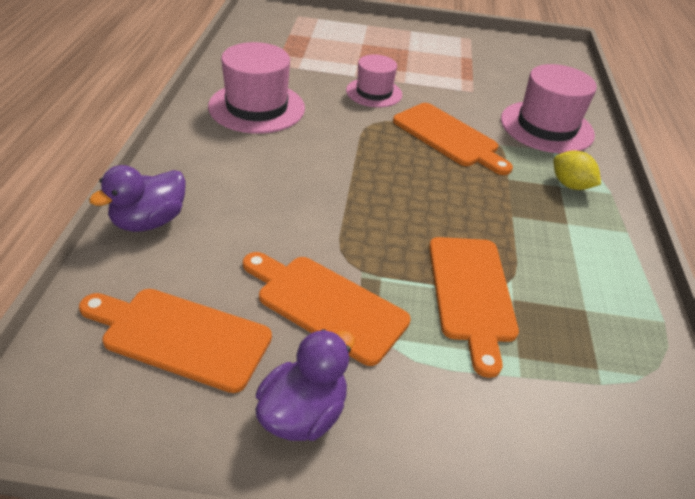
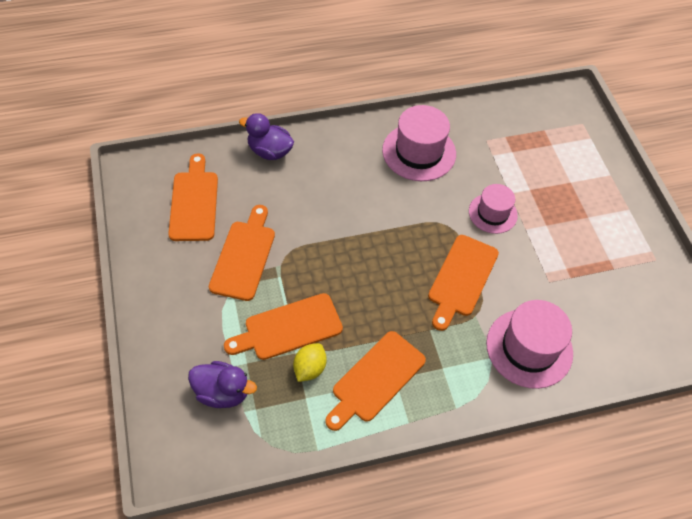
camera: 70 degrees right, 15 degrees up
purple duck [255,329,355,441] -> purple duck moved to [188,361,257,408]
yellow lemon [553,151,601,190] -> yellow lemon moved to [293,343,327,382]
none -> orange cutting board [325,331,426,431]

